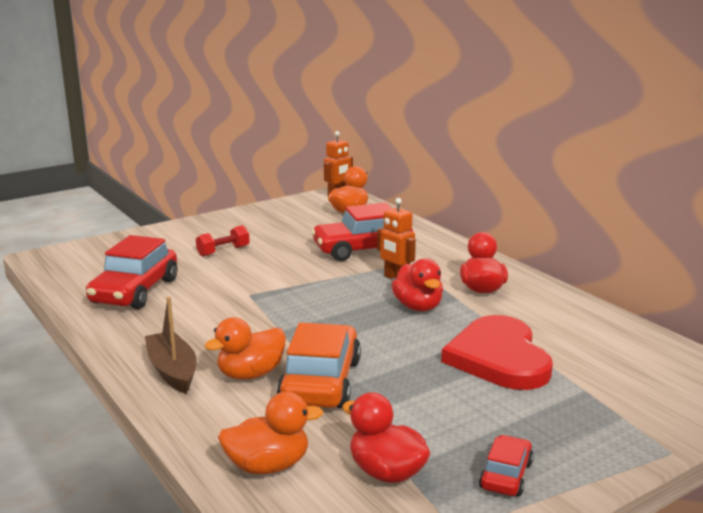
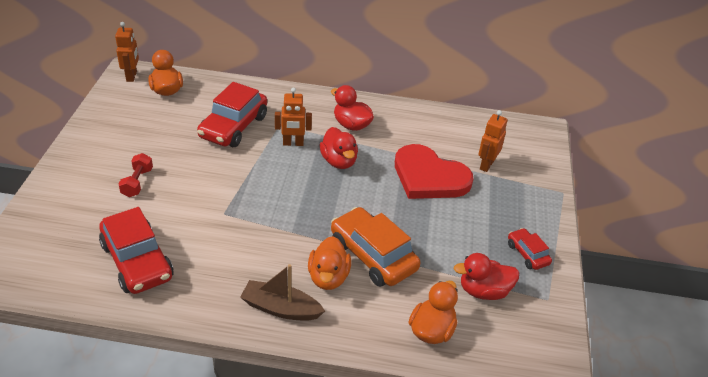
camera: 50 degrees left, 20 degrees up
red duck [392,258,443,311] -> red duck turned 45 degrees clockwise [320,127,358,169]
none -> orange robot [479,110,508,172]

